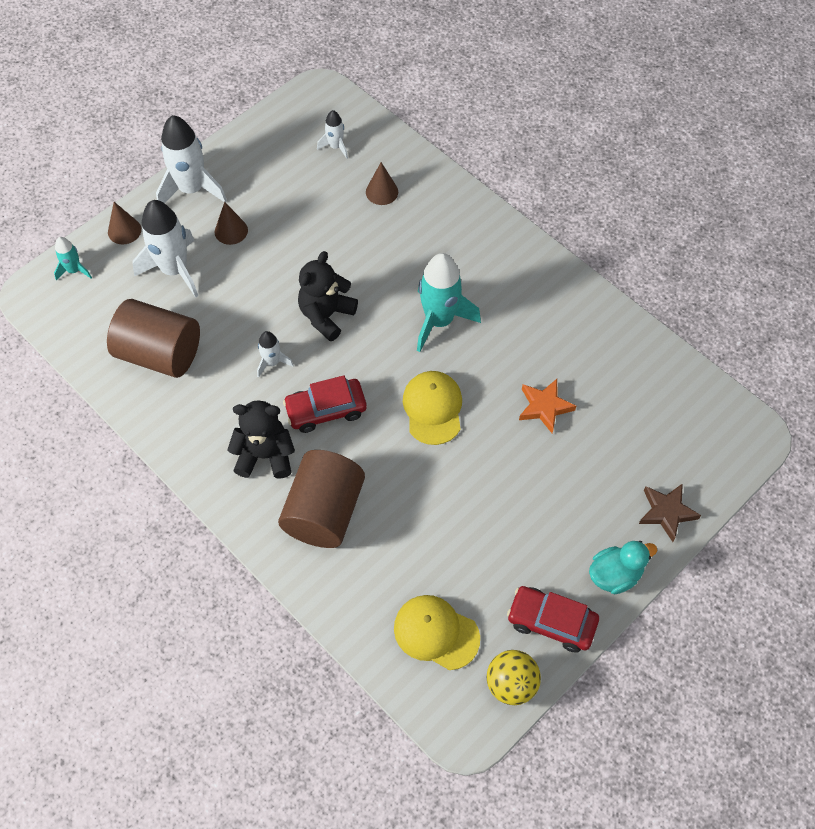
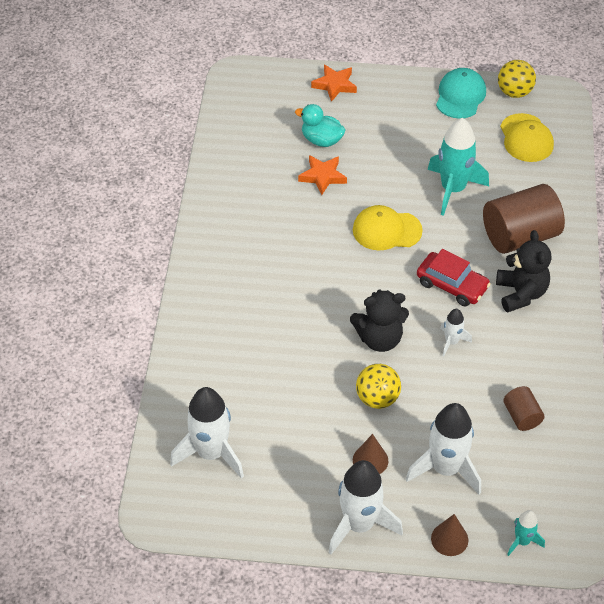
camera: 130 degrees left, 10 degrees down
brown cylinder [107,299,200,378] -> brown cylinder [503,386,545,431], size x0.49
black teddy bear [227,400,295,479] -> black teddy bear turned 150 degrees counterclockwise [496,230,551,312]
white rocket [317,110,348,159] -> white rocket [170,387,244,479], size x1.99
brown cone [366,162,398,205] -> none
yellow cap [403,371,462,445] -> yellow cap turned 45 degrees clockwise [353,205,423,250]
turquoise rocket [417,253,481,352] -> turquoise rocket moved to [427,118,489,216]
red car [507,586,599,653] -> turquoise cap [436,68,486,119]
turquoise duck [589,541,657,594] -> turquoise duck moved to [295,104,345,147]
brown star [639,483,701,542] -> orange star [311,65,357,102]
none -> yellow ball [356,364,401,409]

